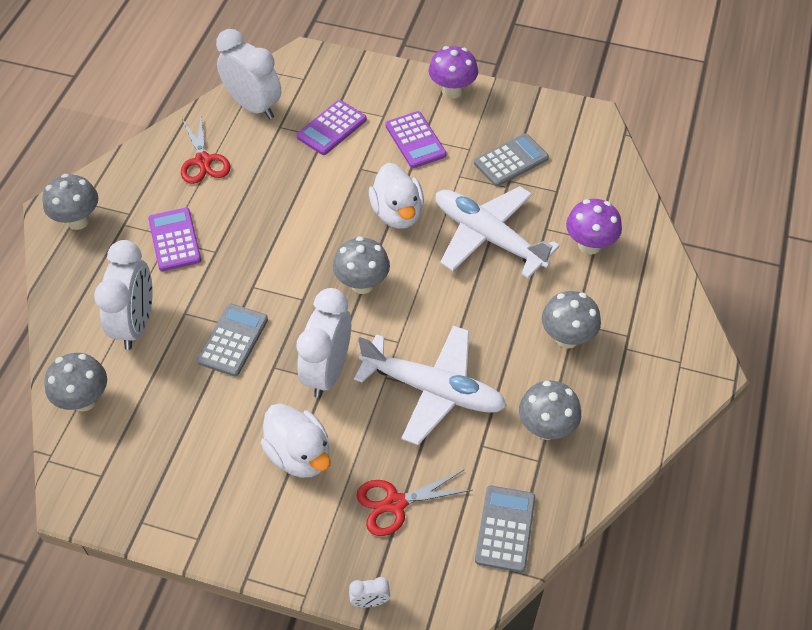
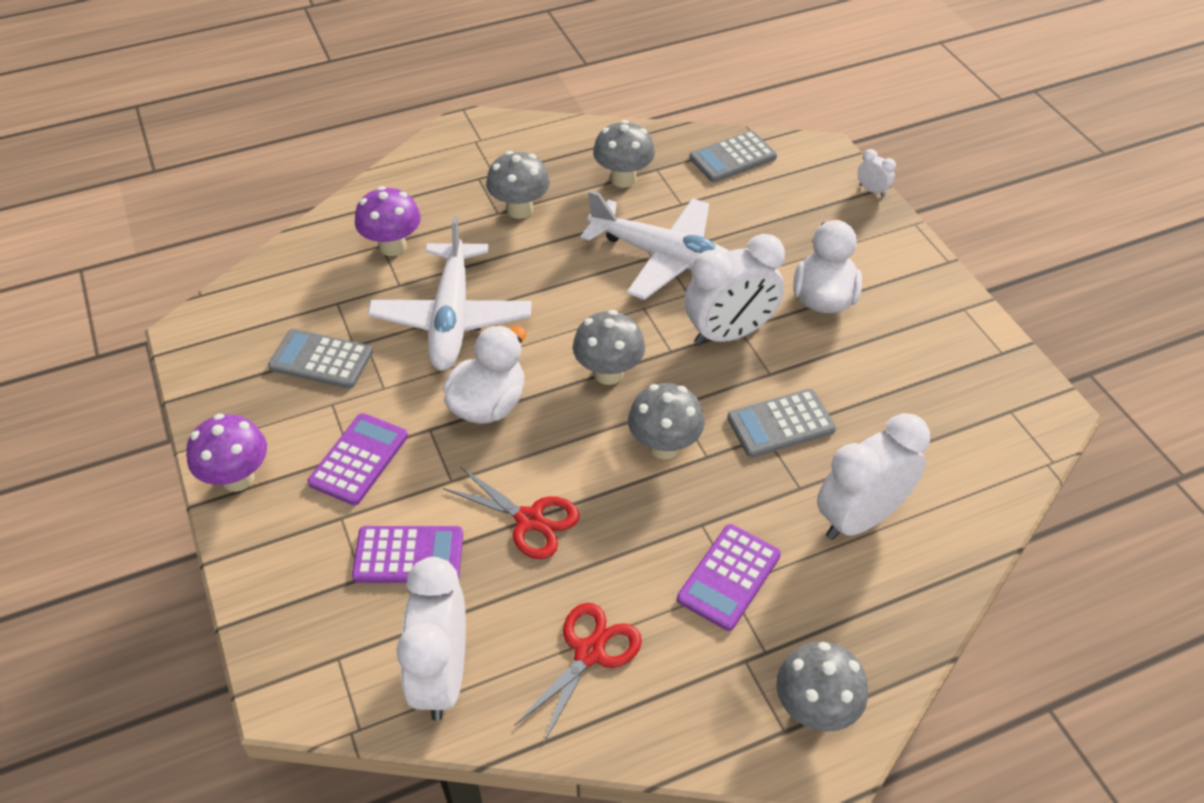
camera: 130 degrees left, 5 degrees down
grey mushroom [44,353,107,412] -> grey mushroom moved to [628,383,705,459]
white plane [354,326,507,445] -> white plane turned 135 degrees clockwise [581,190,729,300]
red scissors [356,470,472,536] -> red scissors moved to [443,467,580,559]

